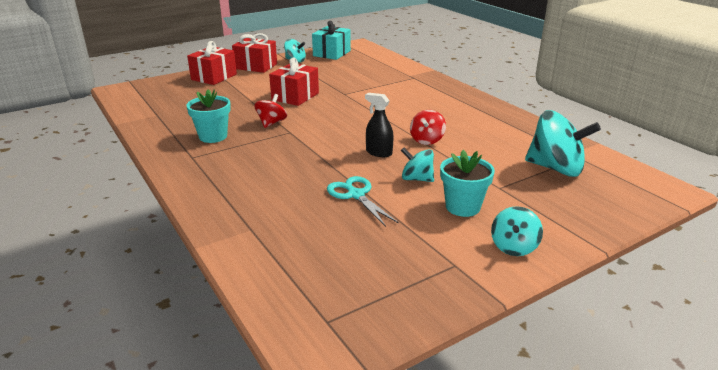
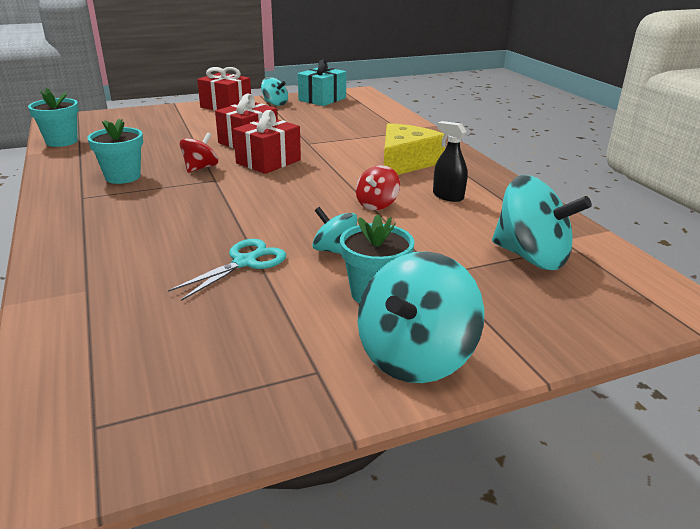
camera: 10 degrees right, 0 degrees up
red gift [187,41,237,85] -> red gift moved to [233,110,301,174]
turquoise scissors [327,176,399,227] -> turquoise scissors turned 60 degrees clockwise [168,239,286,301]
black spray bottle [365,93,394,157] -> black spray bottle moved to [433,121,468,202]
turquoise spinning top [491,206,543,256] -> turquoise spinning top [358,251,484,383], size x1.80
none -> turquoise flower pot [28,88,79,147]
none -> yellow cheese [384,123,445,175]

